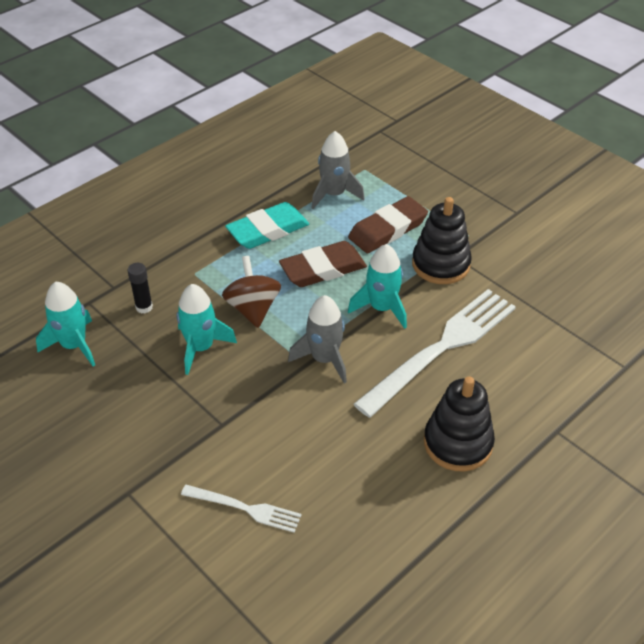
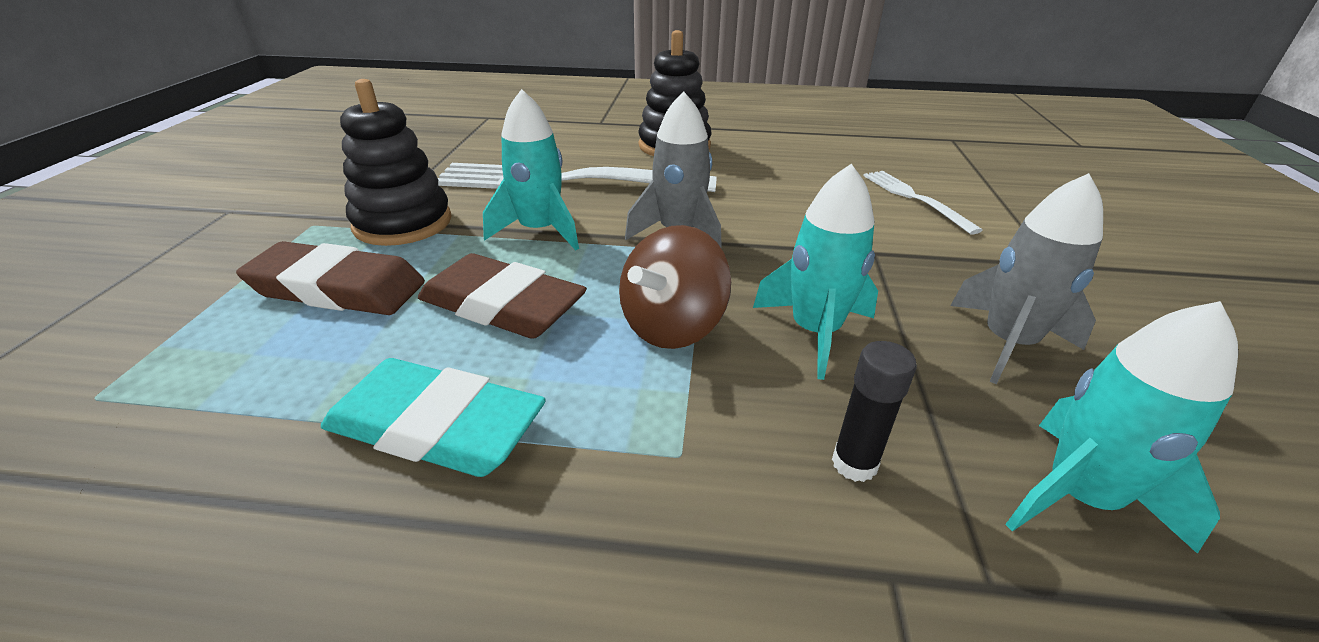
camera: 130 degrees left, 10 degrees down
grey rocket [311,131,365,209] -> grey rocket moved to [950,173,1103,384]

